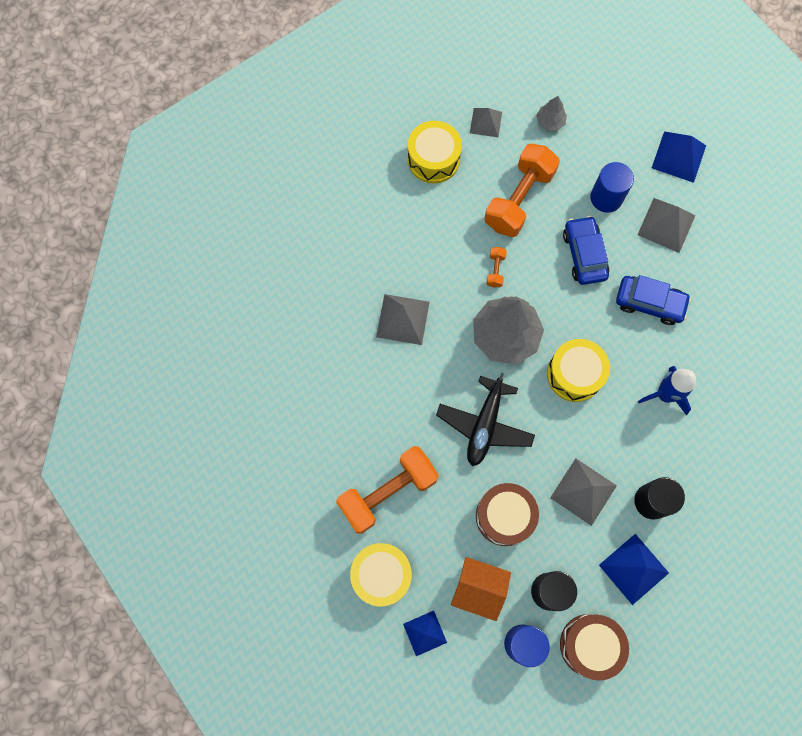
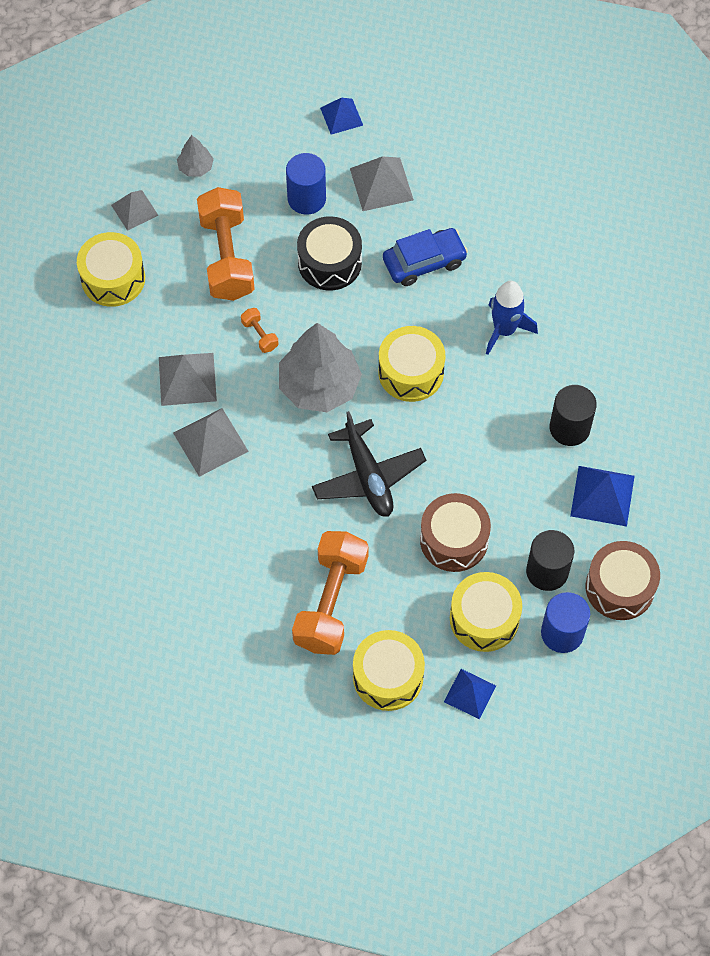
camera: 40 degrees left, 10 degrees down
orange house [451,557,511,621] -> yellow drum [450,572,522,652]
grey pyramid [550,458,617,526] -> grey pyramid moved to [159,353,217,406]
blue car [563,216,609,285] -> black drum [297,216,362,291]
blue pyramid [652,131,706,183] -> blue pyramid [320,98,363,135], size x0.66

